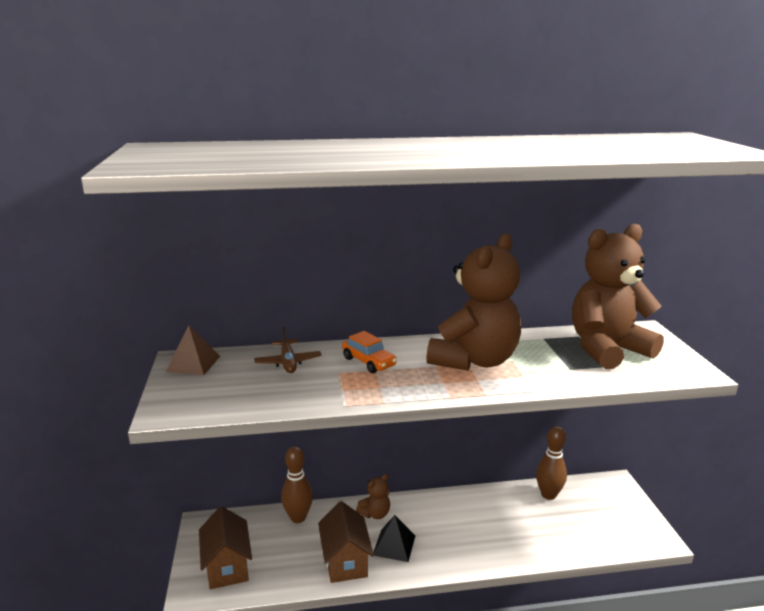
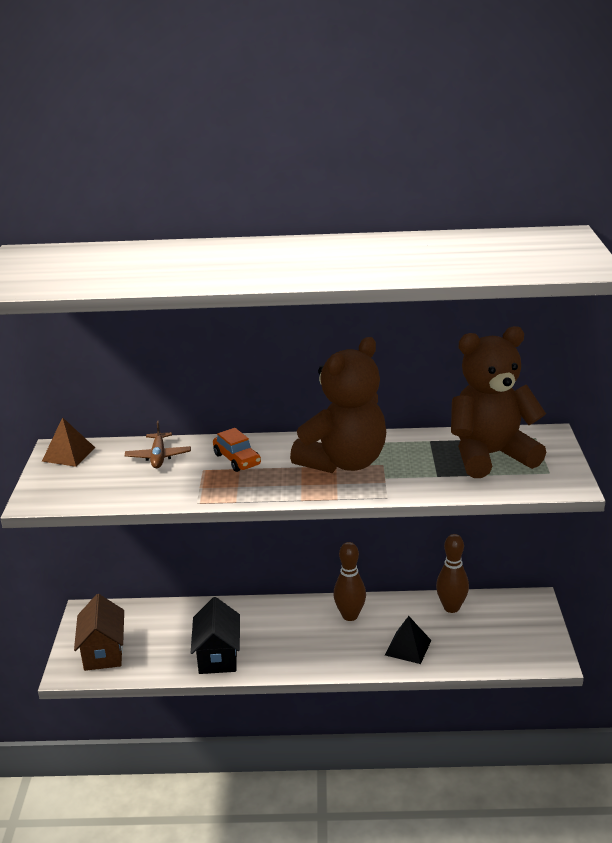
camera: 10 degrees right, 5 degrees up
brown bowling pin [281,446,313,523] -> brown bowling pin moved to [333,542,366,621]
brown house [318,501,374,583] -> black house [191,597,240,674]
brown teddy bear [356,474,390,519] -> none
black pyramid [373,515,415,562] -> black pyramid moved to [385,616,431,664]

